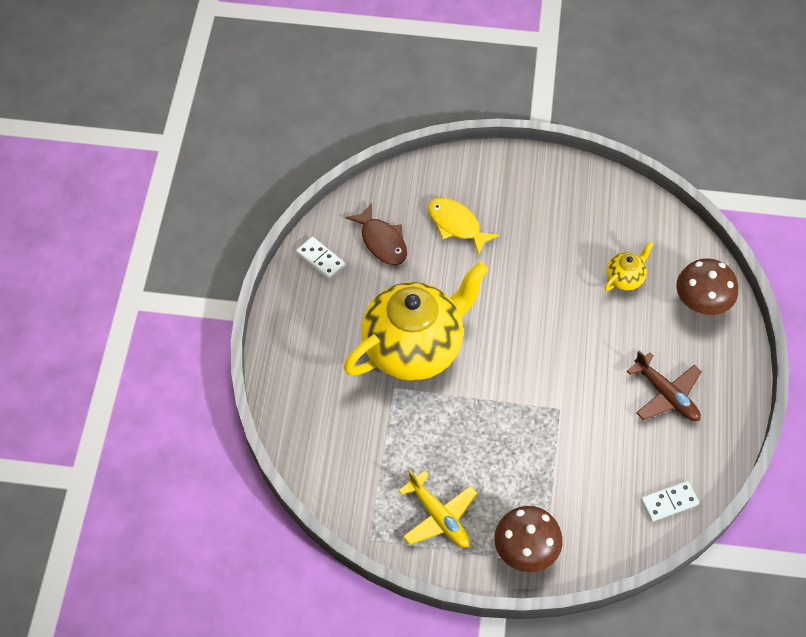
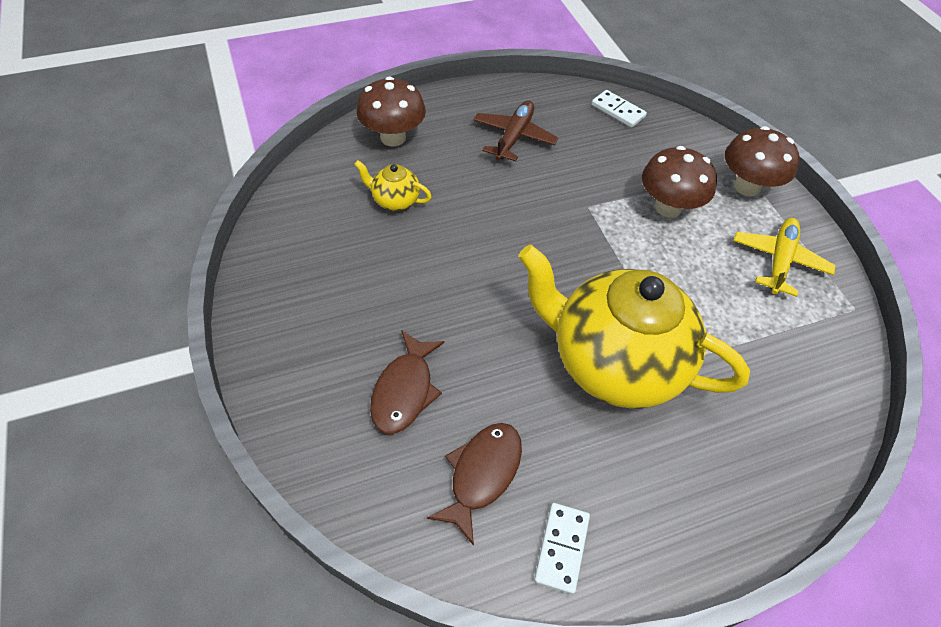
camera: 120 degrees left, 5 degrees down
yellow fish [428,197,499,256] -> brown fish [370,330,445,434]
none -> brown mushroom [642,146,717,218]

